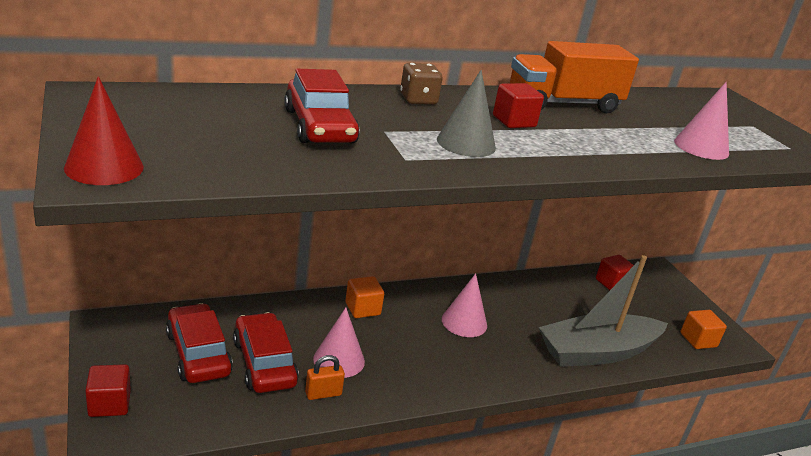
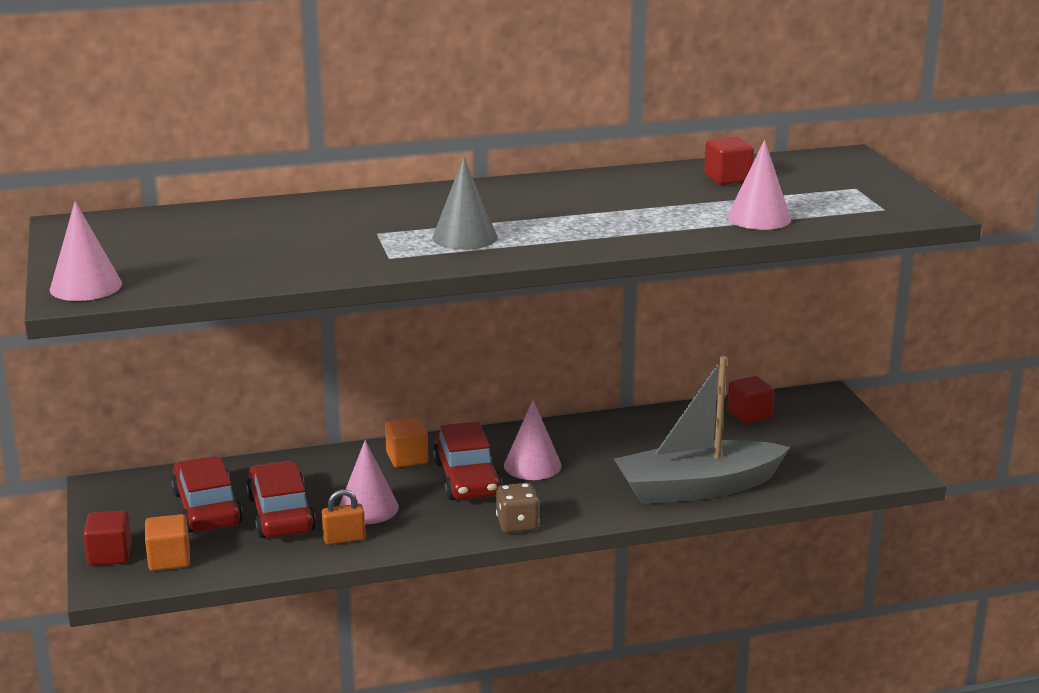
camera: 10 degrees right, 5 degrees down
red cone [64,76,144,185] -> pink cone [50,201,122,301]
red car [284,69,360,143] -> red car moved to [433,421,502,500]
brown dice [400,63,443,105] -> brown dice moved to [496,483,539,533]
red cube [493,83,544,128] -> red cube moved to [704,136,754,185]
orange truck [510,41,639,113] -> none
orange cube [680,310,727,349] -> orange cube moved to [145,514,190,571]

